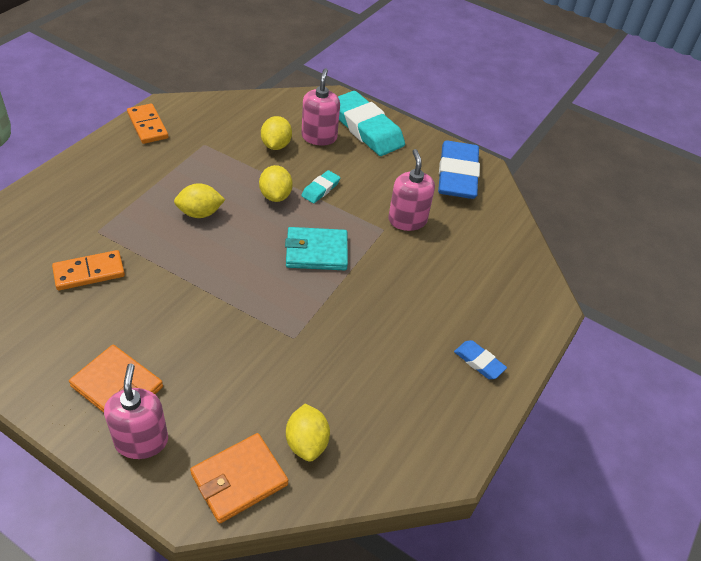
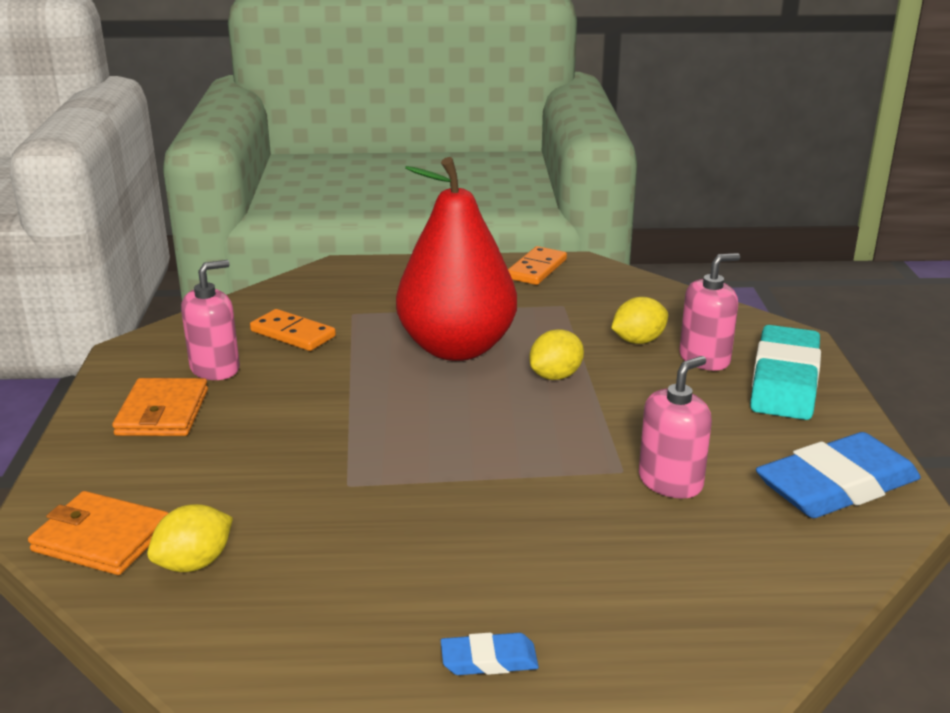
camera: 60 degrees right, 20 degrees down
pink soap dispenser [104,363,168,459] -> pink soap dispenser moved to [181,260,240,380]
yellow lemon [174,183,225,218] -> red pear [396,157,517,361]
turquoise wallet [285,227,348,270] -> none
turquoise eraser [301,170,341,203] -> none
blue eraser [454,340,507,379] -> blue eraser turned 75 degrees clockwise [441,633,539,675]

